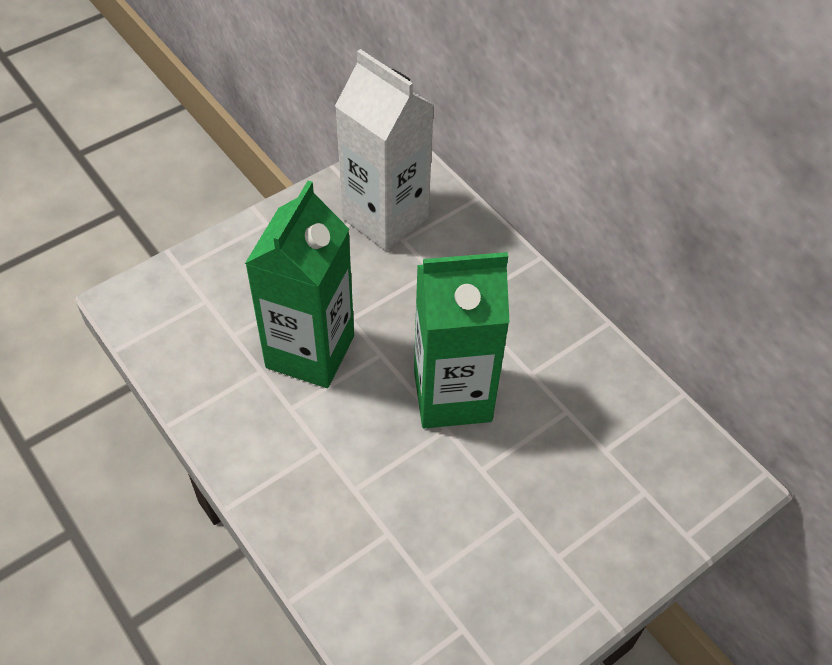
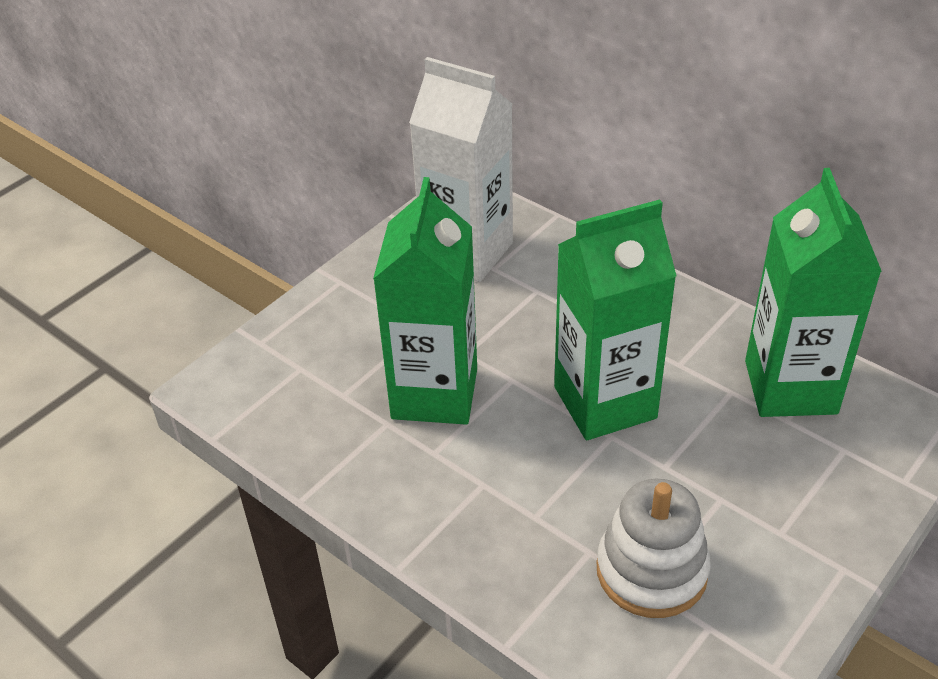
camera: 10 degrees left, 10 degrees down
none -> white stacking toy [597,479,711,618]
none -> green carton [745,168,882,417]

